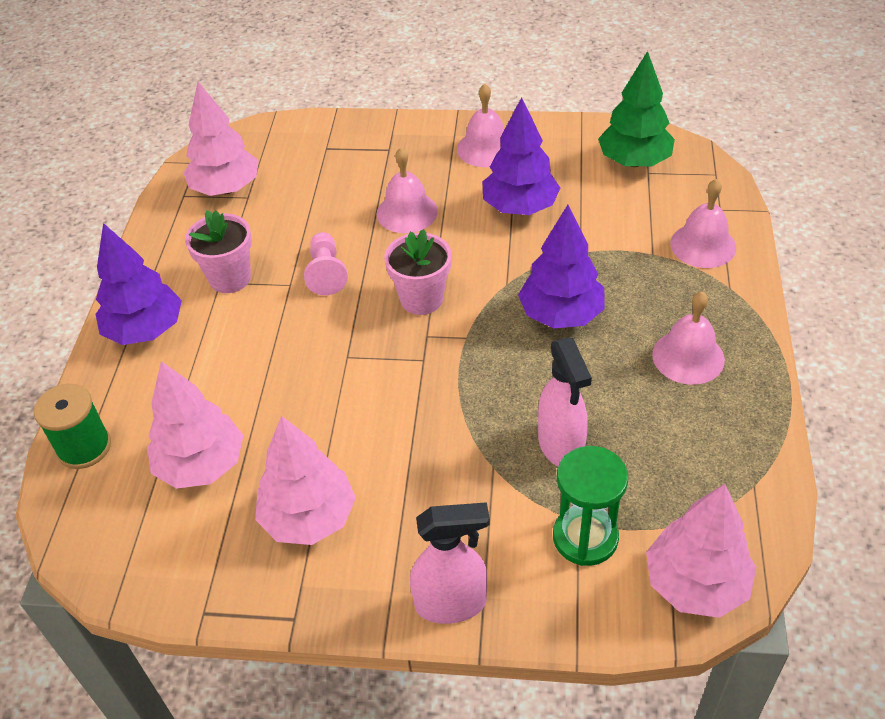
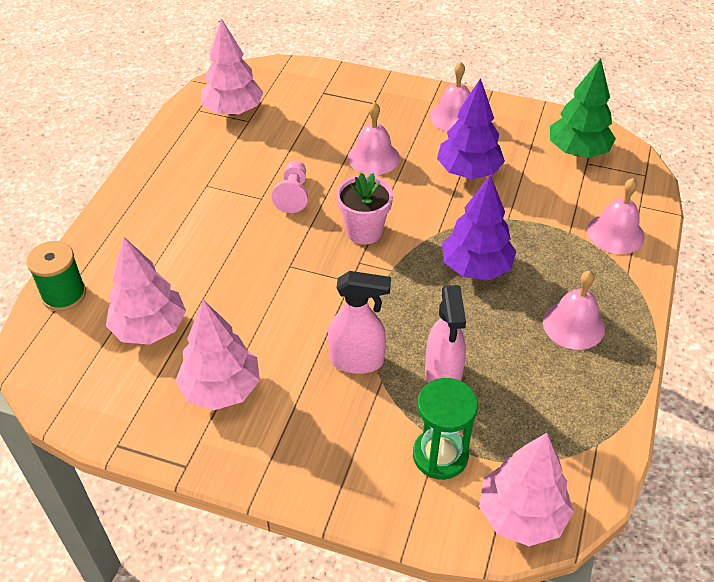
camera: 10 degrees right, 0 degrees up
purple tree [96,223,182,345] -> none
pink flower pot [185,210,252,293] -> none
pink spray bottle [410,502,490,624] -> pink spray bottle moved to [328,271,391,374]

